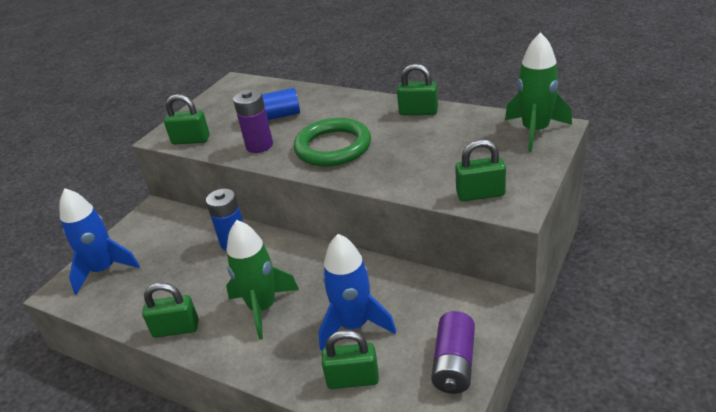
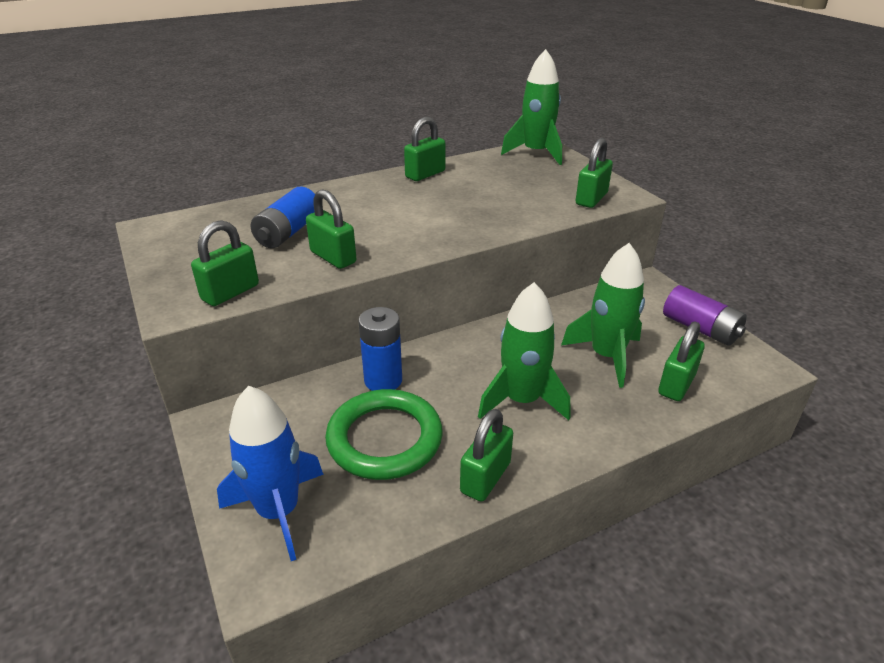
camera: 60 degrees left, 0 degrees up
purple battery [233,90,273,153] -> green padlock [306,189,356,269]
green ring [294,118,371,167] -> green ring moved to [325,389,443,480]
blue rocket [319,234,396,350] -> green rocket [561,243,645,388]

